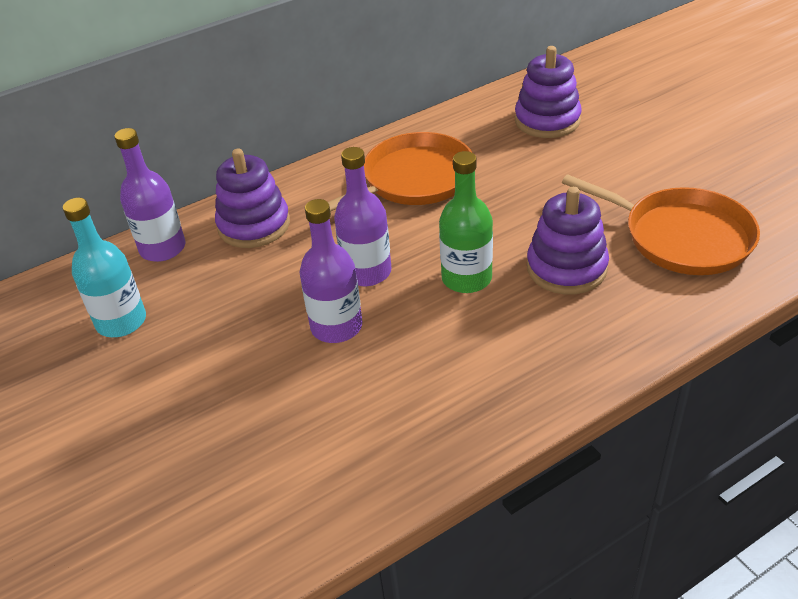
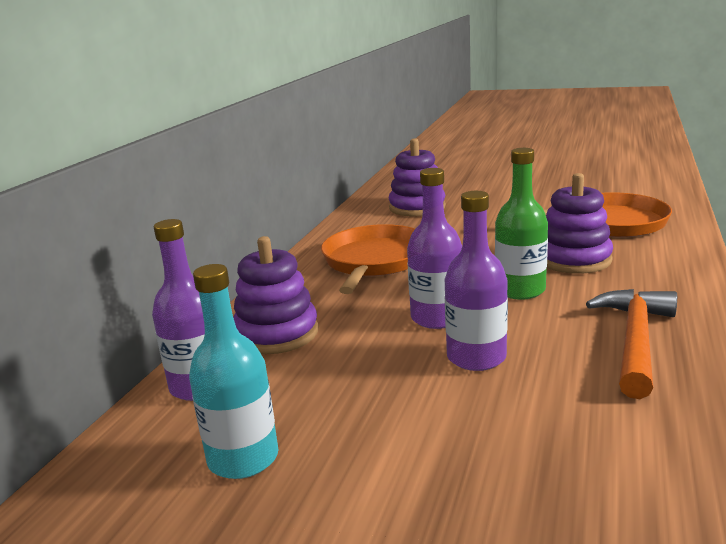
camera: 40 degrees left, 20 degrees down
none -> orange hammer [586,289,677,399]

